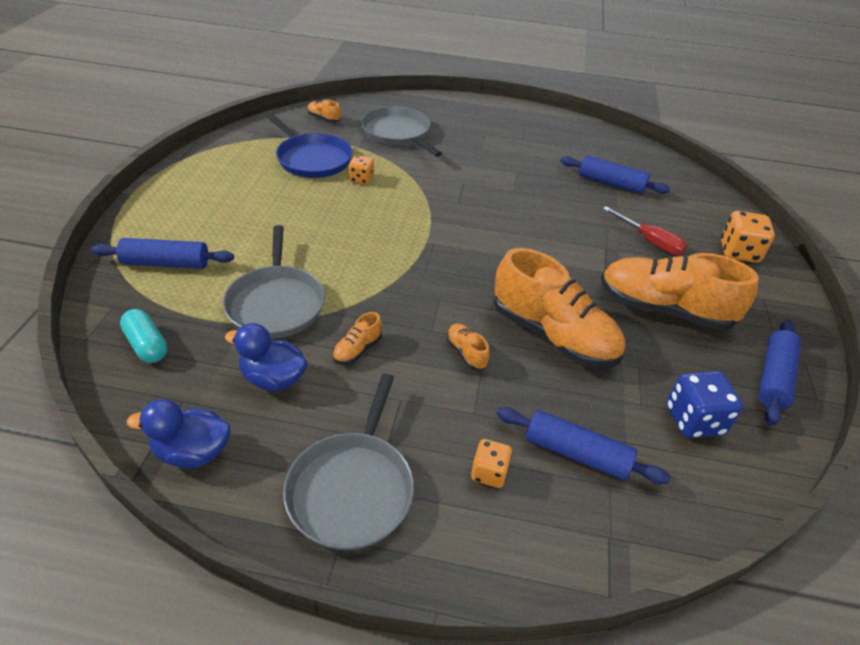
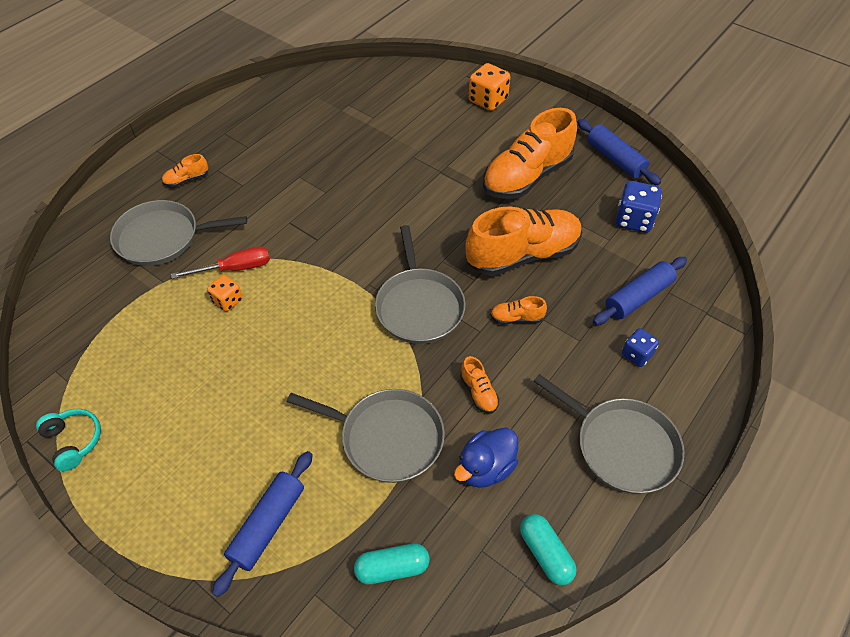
camera: 60 degrees left, 10 degrees up
blue duck [127,399,231,468] -> turquoise capsule [520,514,576,585]
blue pan [266,113,353,178] -> none
orange shoe [307,100,341,122] -> orange shoe moved to [162,154,208,187]
orange dice [471,439,512,488] -> blue dice [622,328,659,367]
blue rolling pin [560,155,671,194] -> none
red screwdriver [603,206,687,255] -> red screwdriver moved to [171,246,270,279]
none -> turquoise headphones [36,409,101,471]
none -> grey pan [375,225,466,344]

